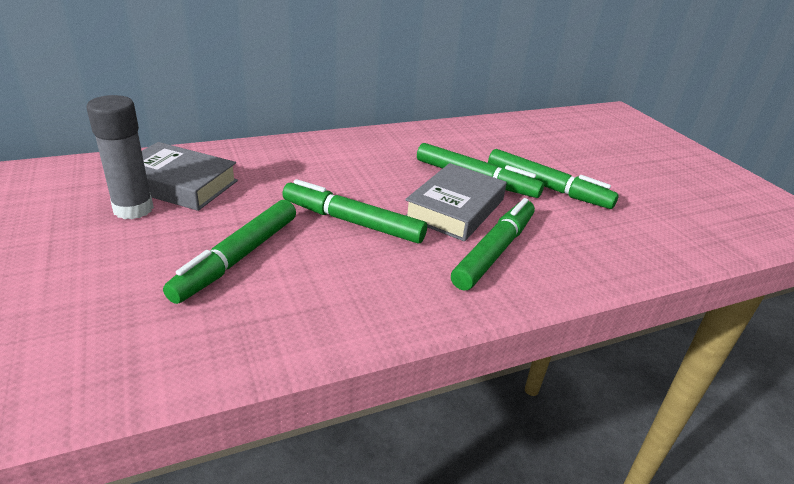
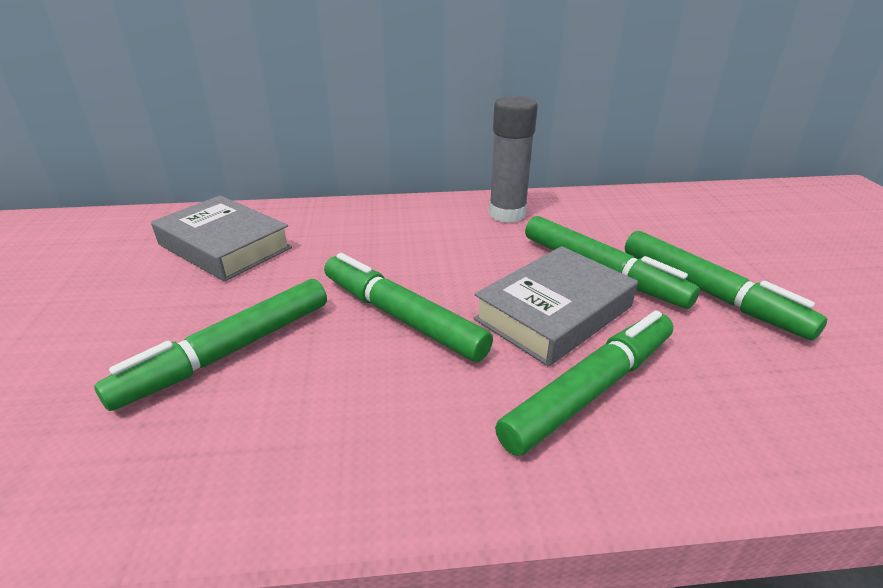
camera: 20 degrees right, 0 degrees up
grey glue stick [87,95,154,219] -> grey glue stick moved to [489,96,538,223]

